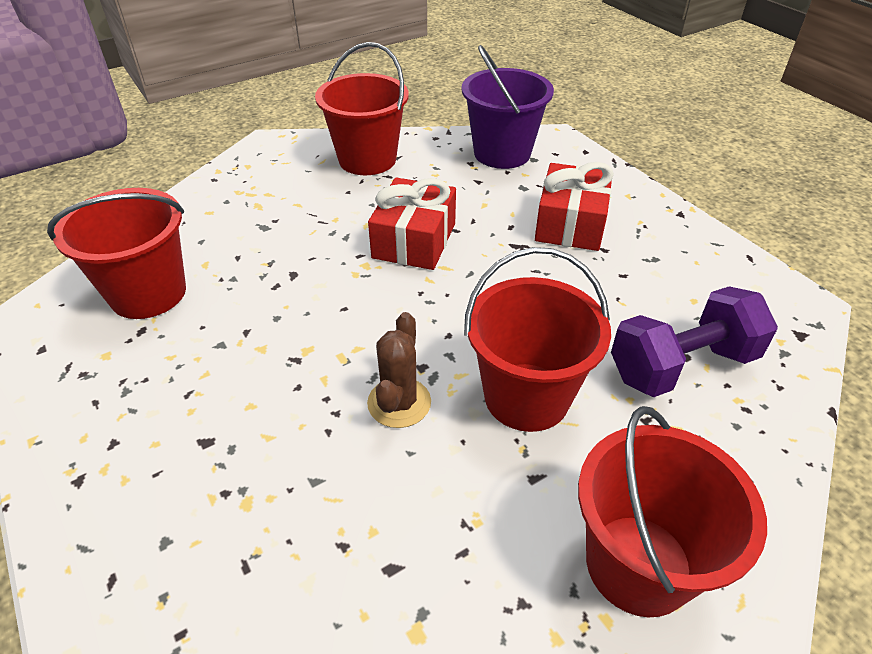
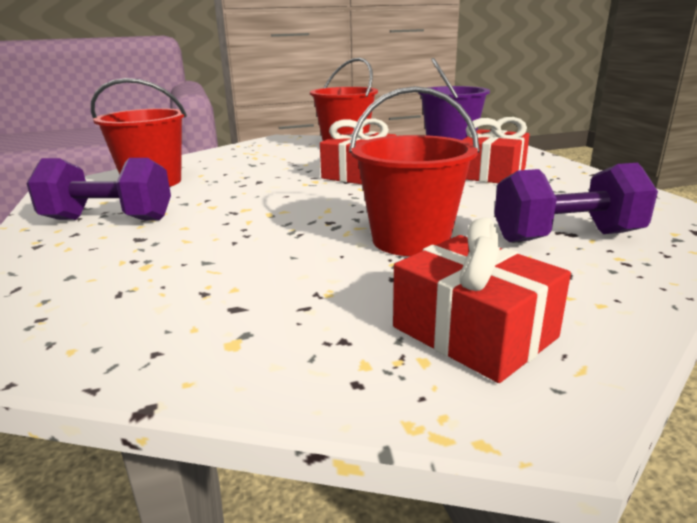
camera: 15 degrees right, 20 degrees down
brown cactus [367,312,431,428] -> none
red bucket [578,406,767,617] -> red gift [393,217,571,383]
none -> purple dumbbell [26,158,171,220]

